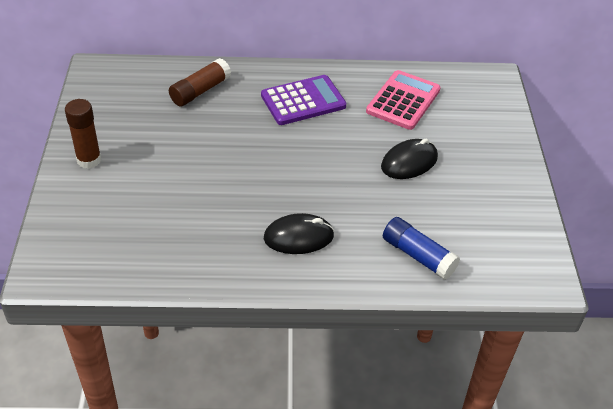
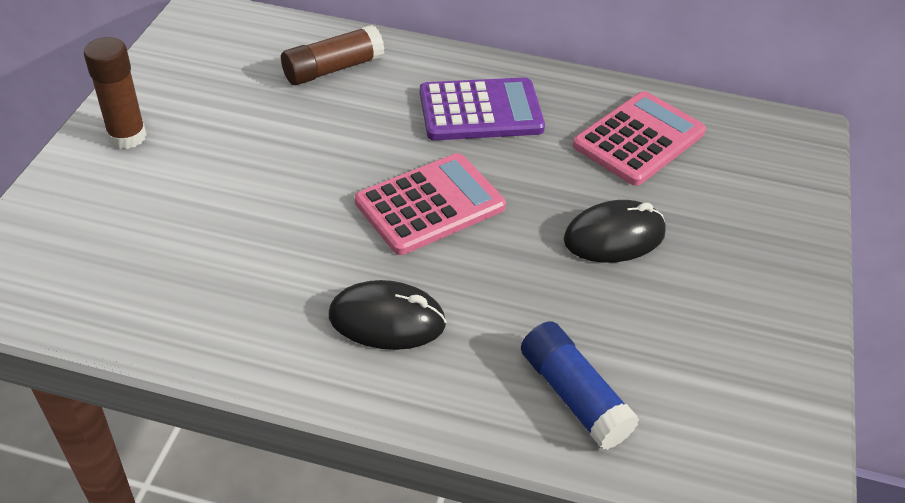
camera: 15 degrees right, 0 degrees up
none -> pink calculator [355,153,506,255]

